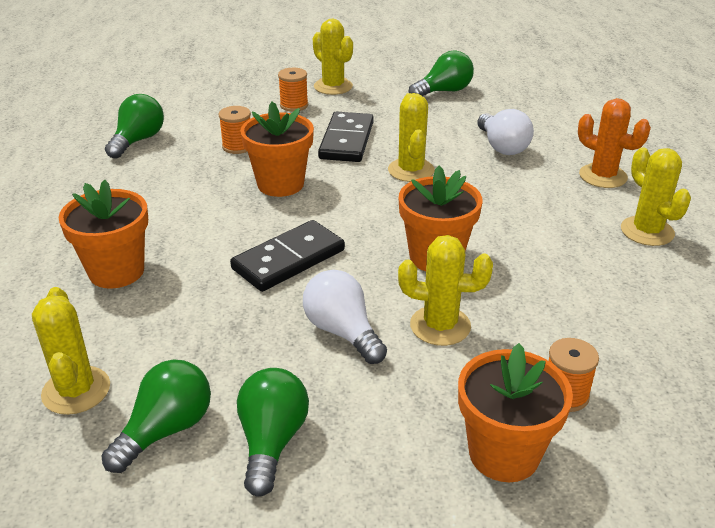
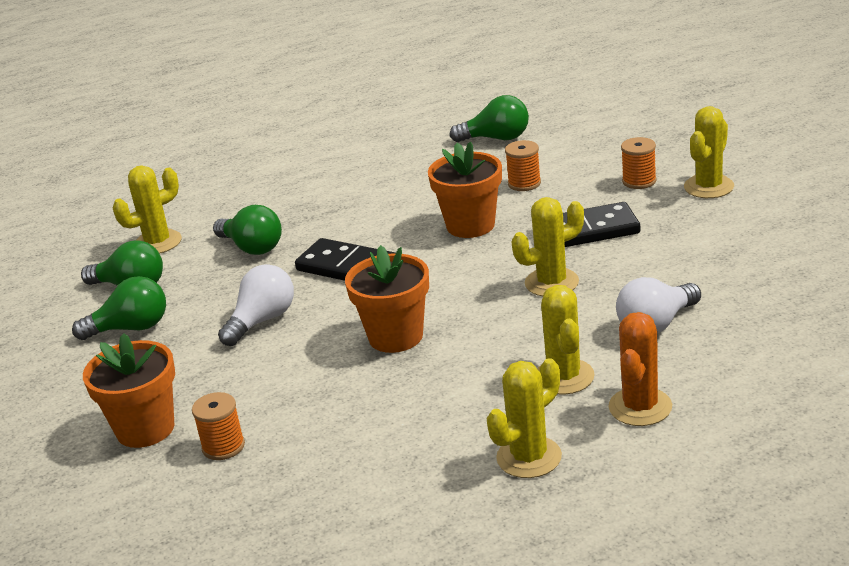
camera: 75 degrees right, 5 degrees down
orange flower pot [59,180,148,289] -> none
yellow cactus [398,235,493,346] -> yellow cactus moved to [537,285,595,395]
green light bulb [409,51,474,96] -> green light bulb moved to [213,205,282,255]

